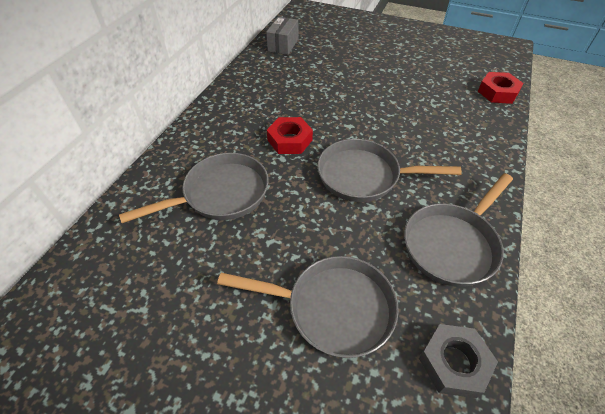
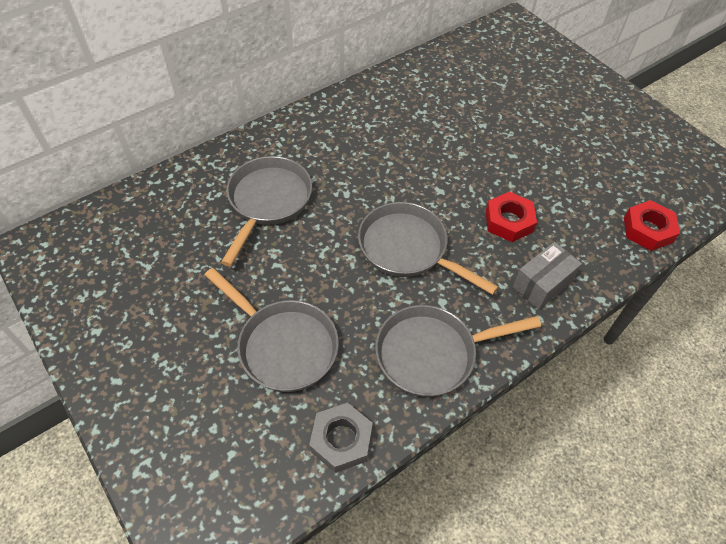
camera: 30 degrees right, 5 degrees up
grey pan [119,153,269,223] -> grey pan turned 75 degrees counterclockwise [221,156,312,266]
grey box [266,17,299,55] -> grey box moved to [512,242,582,310]
red nut [267,117,313,154] -> red nut moved to [485,191,537,242]

